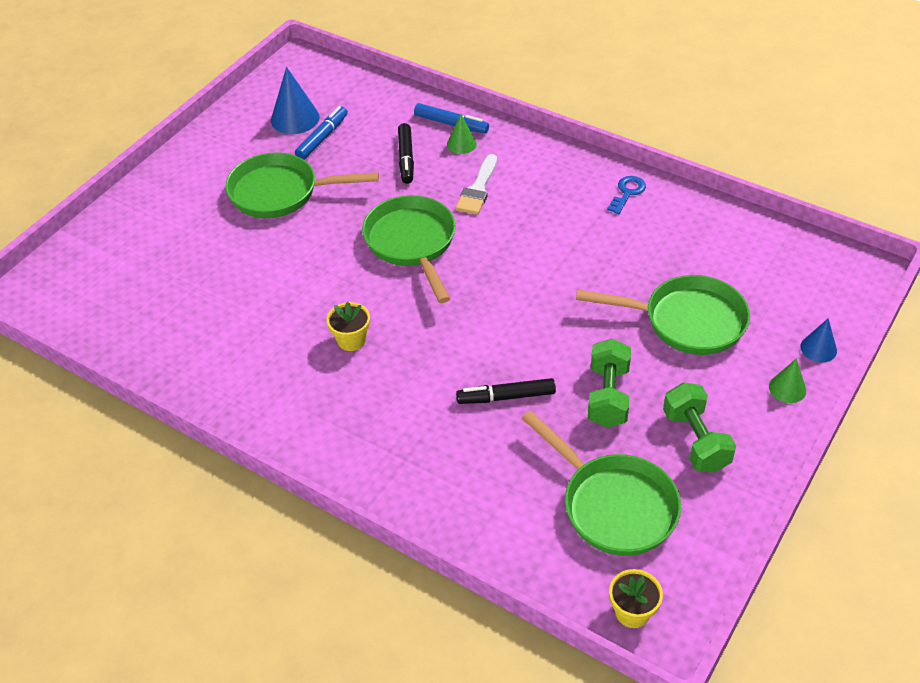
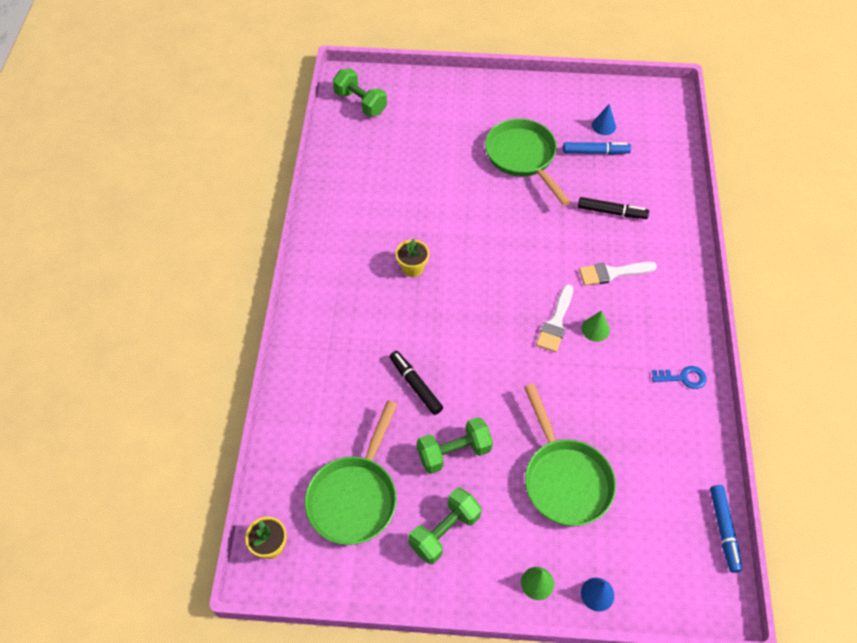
camera: 60 degrees right, 10 degrees up
blue cone [271,67,320,134] -> blue cone [592,104,616,135], size x0.59
green pan [362,195,456,303] -> none
black marker [398,123,414,184] -> black marker turned 135 degrees counterclockwise [578,197,649,219]
blue marker [414,103,489,134] -> blue marker moved to [710,485,742,573]
green cone [447,114,477,154] -> green cone moved to [582,310,610,342]
none -> green dumbbell [333,69,387,117]
none -> white brush [536,284,573,352]

